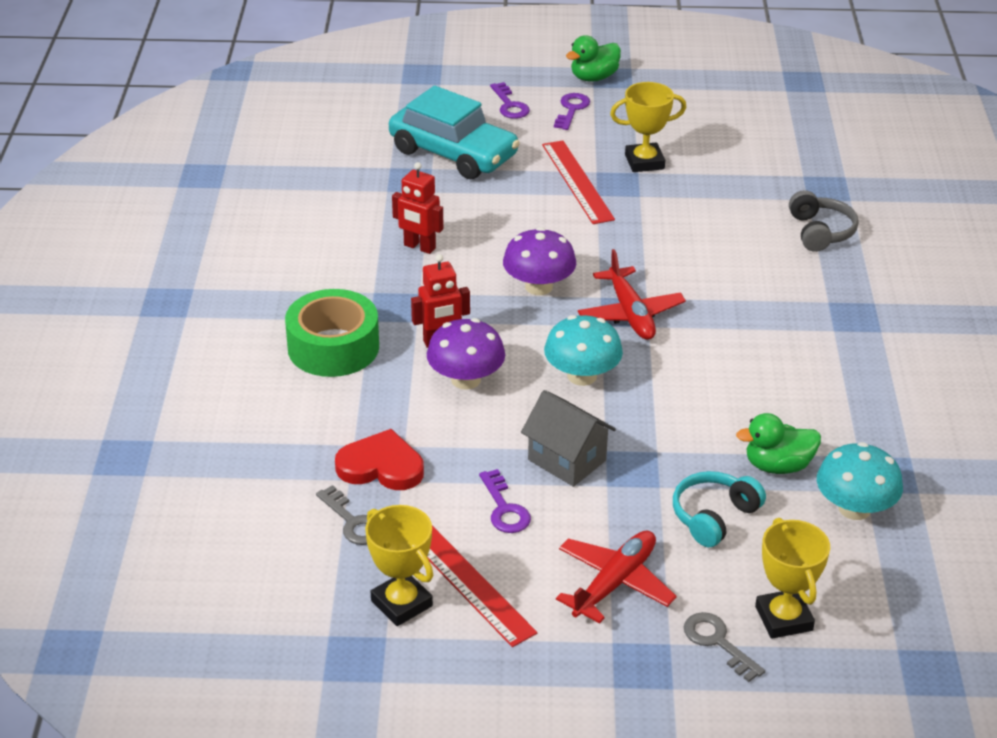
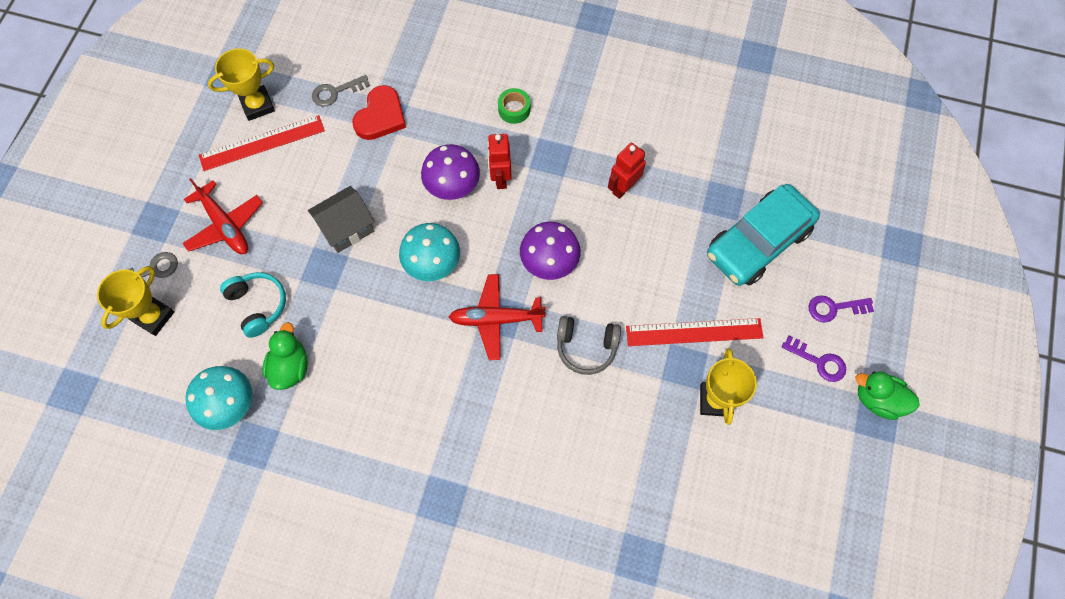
camera: 105 degrees right, 30 degrees up
green tape [285,289,379,377] -> green tape [498,88,530,124], size x0.48
purple key [479,469,531,533] -> none
green duck [566,35,621,82] -> green duck turned 45 degrees counterclockwise [855,371,920,420]
yellow trophy [755,518,830,639] -> yellow trophy turned 60 degrees counterclockwise [97,266,175,336]
grey headphones [789,190,859,252] -> grey headphones moved to [557,316,621,375]

